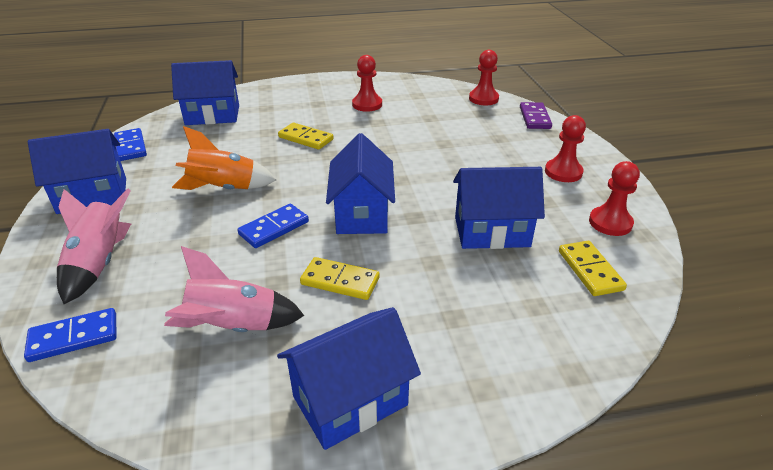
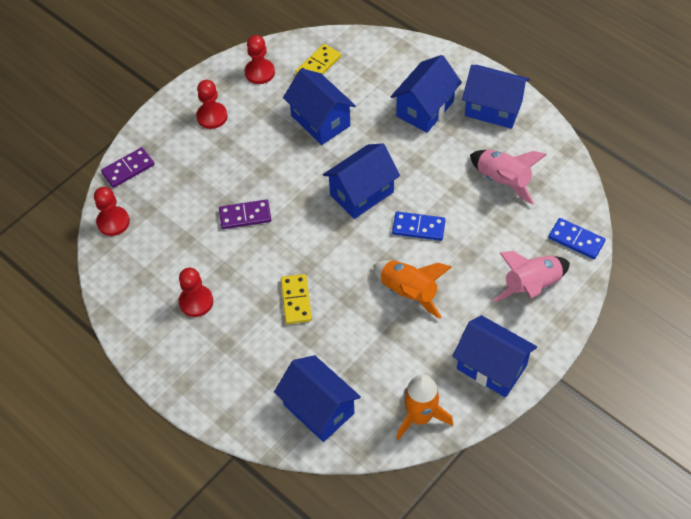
camera: 125 degrees left, 20 degrees up
blue domino [114,128,147,161] -> orange rocket [396,374,453,440]
yellow domino [300,257,380,300] -> none
none -> purple domino [219,200,271,229]
none -> blue house [391,55,462,133]

